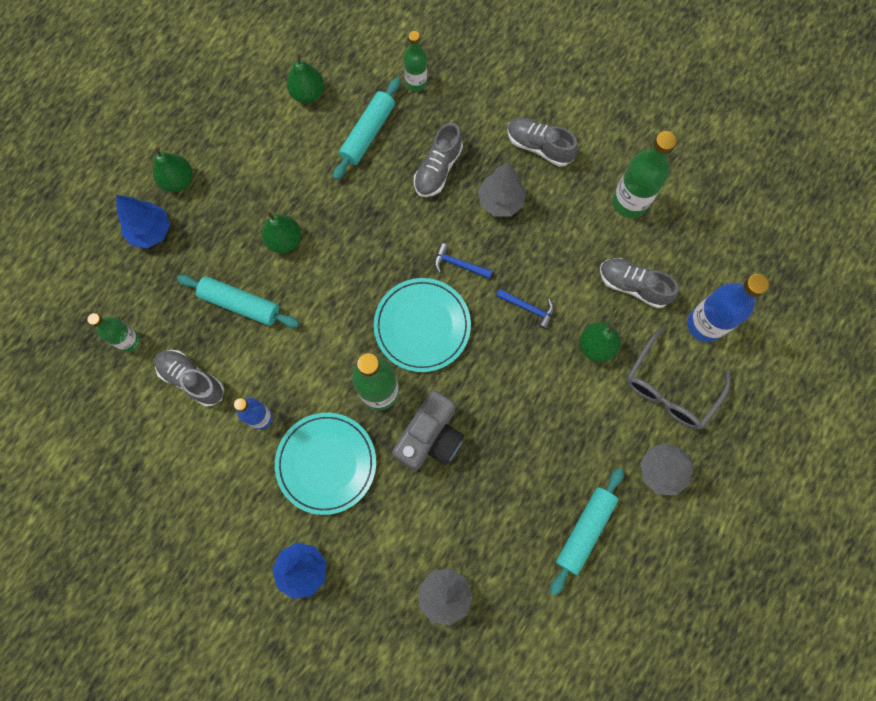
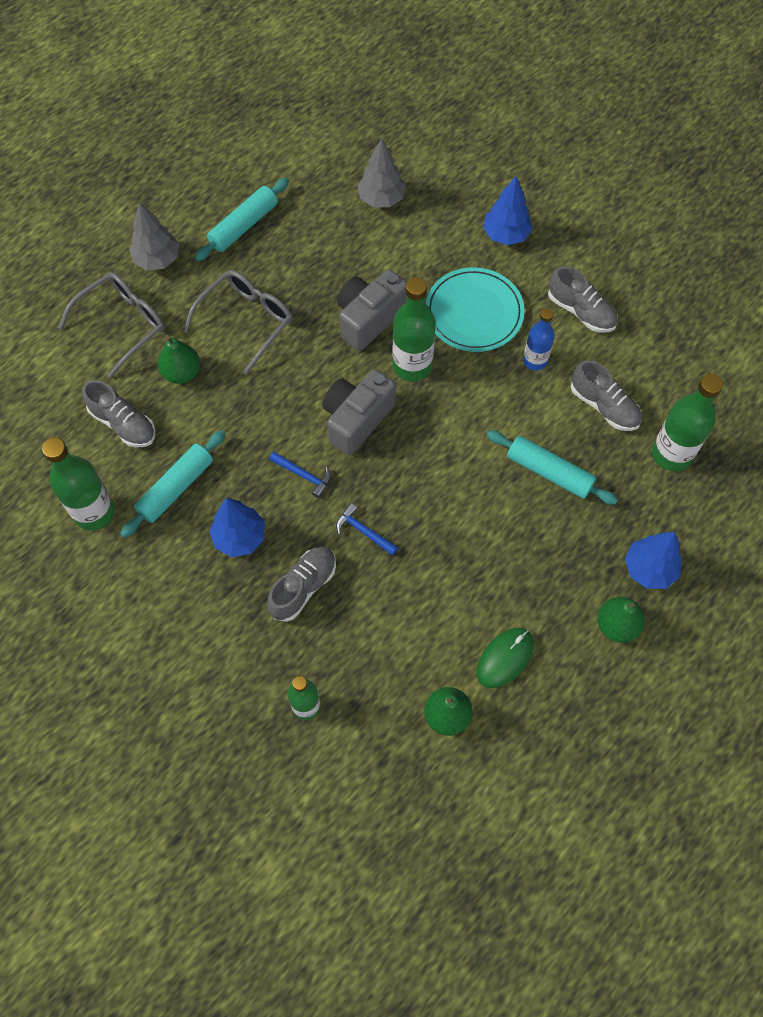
camera: 170 degrees left, 10 degrees down
green bottle [87,313,140,352] -> green bottle [652,374,723,471], size x1.61
green pear [262,211,301,253] -> none
turquoise rolling pin [333,78,400,180] -> turquoise rolling pin moved to [120,430,226,538]
turquoise plate [374,278,471,372] -> grey camera [322,369,396,456]
grey tree [478,162,526,216] -> blue tree [209,498,265,557]
blue hammer [496,289,554,329] -> blue hammer moved to [336,503,398,556]
grey shoe [507,118,578,167] -> grey shoe moved to [548,266,618,333]
blue bottle [687,274,769,342] -> none
none -> grey glasses [183,270,292,375]
none -> green mouse [477,628,534,688]

